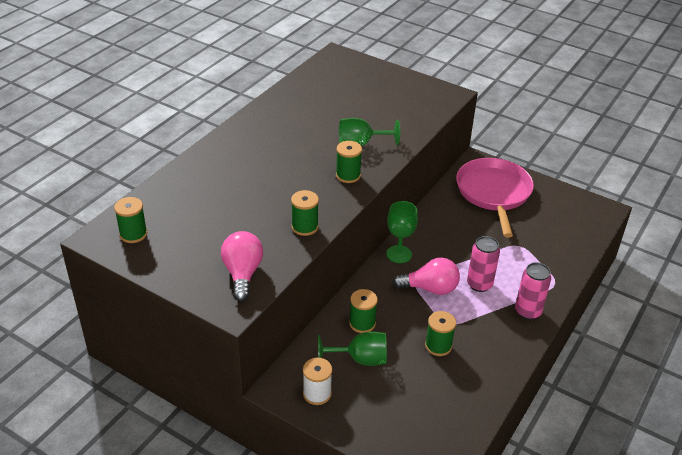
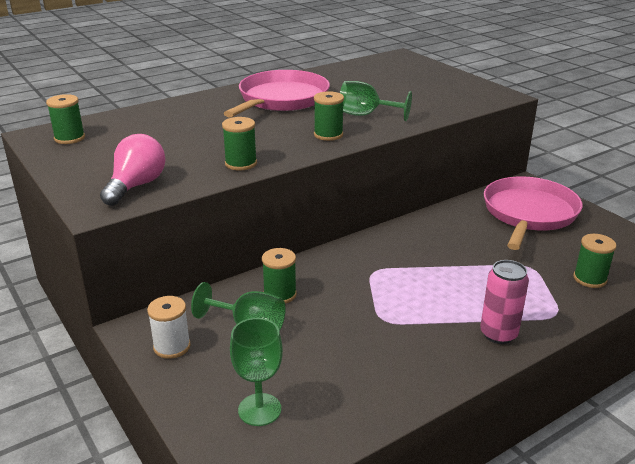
camera: 25 degrees right, 10 degrees down
green goblet [386,201,418,263] -> green goblet moved to [230,318,283,426]
pink light bulb [393,258,460,295] -> none
green spool [425,311,456,356] -> green spool moved to [573,234,616,288]
pink can [467,236,500,292] -> none
none -> pink pan [223,70,330,118]

